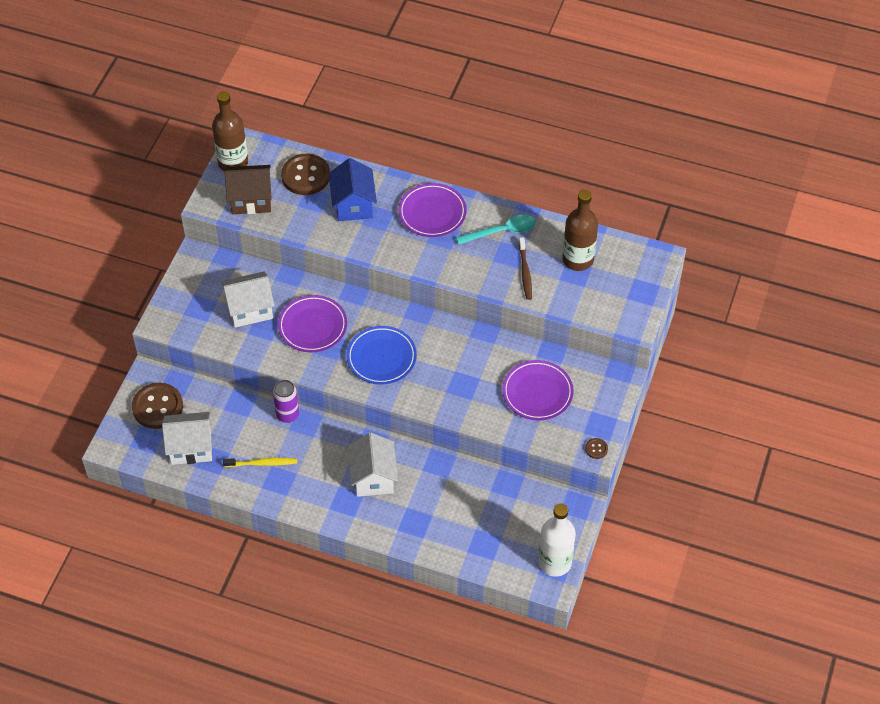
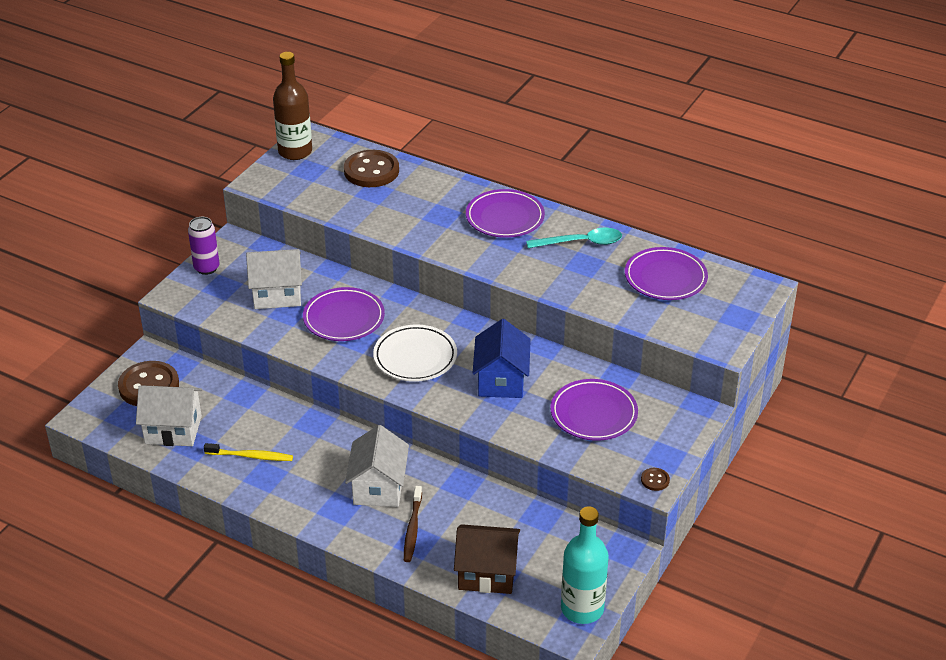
camera: 10 degrees right, 15 degrees down
brown house [225,165,272,214] -> brown house moved to [454,524,520,594]
purple can [273,380,299,423] -> purple can moved to [188,217,219,275]
blue house [329,158,377,221] -> blue house moved to [473,319,531,398]
blue plate [346,326,417,385] -> white plate [373,324,457,382]
brown toothbrush [519,237,532,300] -> brown toothbrush moved to [404,486,422,562]
white bottle [538,503,576,577] -> turquoise bottle [561,506,609,624]
brown bottle [562,190,598,271] -> purple plate [625,247,708,300]

